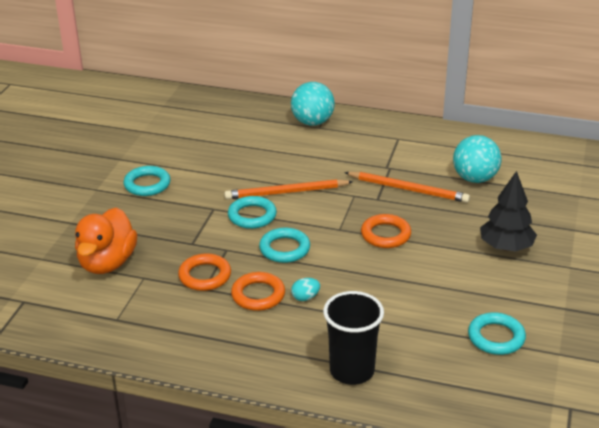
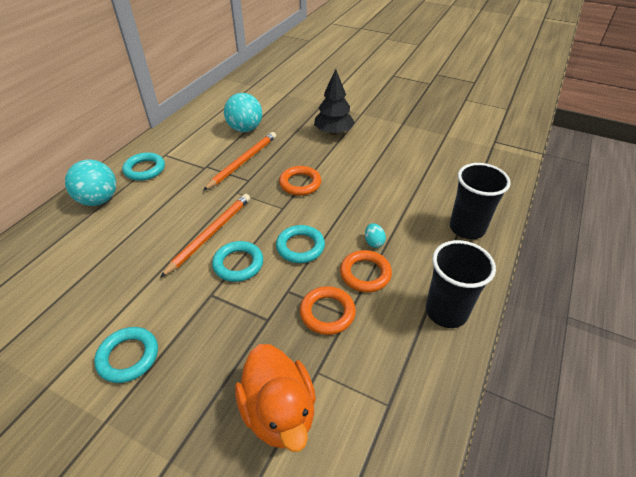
camera: 80 degrees left, 10 degrees up
orange duck [75,207,137,274] -> orange duck turned 45 degrees clockwise [235,344,316,452]
orange pencil [224,179,353,199] -> orange pencil turned 150 degrees counterclockwise [160,194,250,278]
turquoise ring [468,312,526,355] -> turquoise ring moved to [122,152,165,181]
none -> black cup [426,240,496,328]

